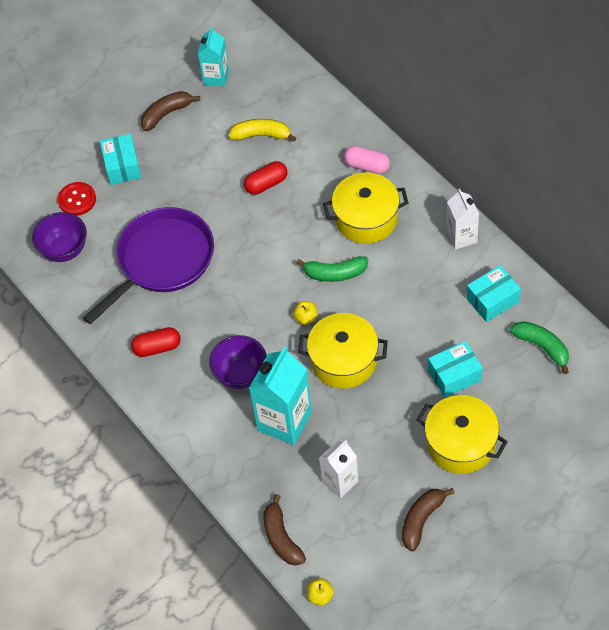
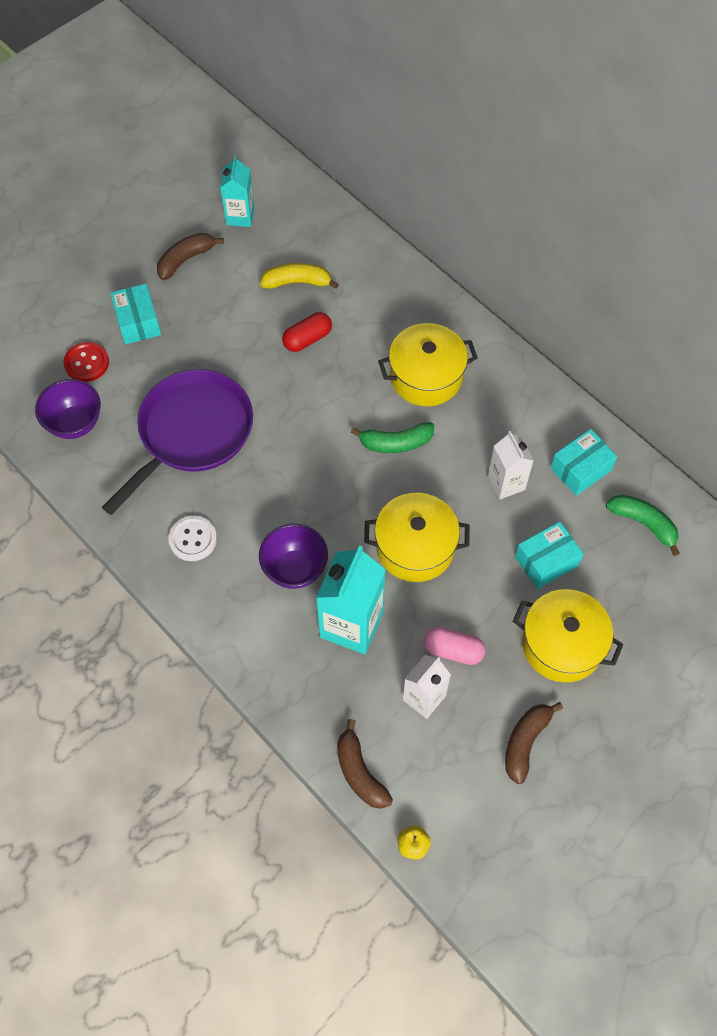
camera: 10 degrees left, 5 degrees up
red capsule [131,327,181,357] -> white button [168,516,217,561]
yellow apple [293,301,318,325] -> none
pink capsule [344,146,390,174] -> pink capsule moved to [424,627,486,665]
white carton [447,189,479,250] -> white carton moved to [488,431,534,499]

